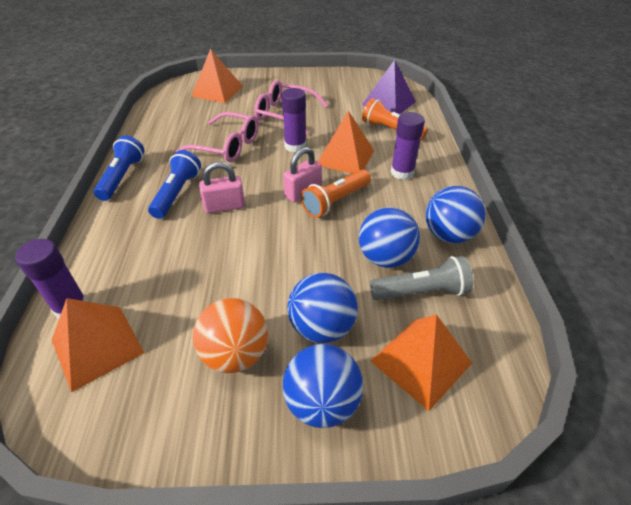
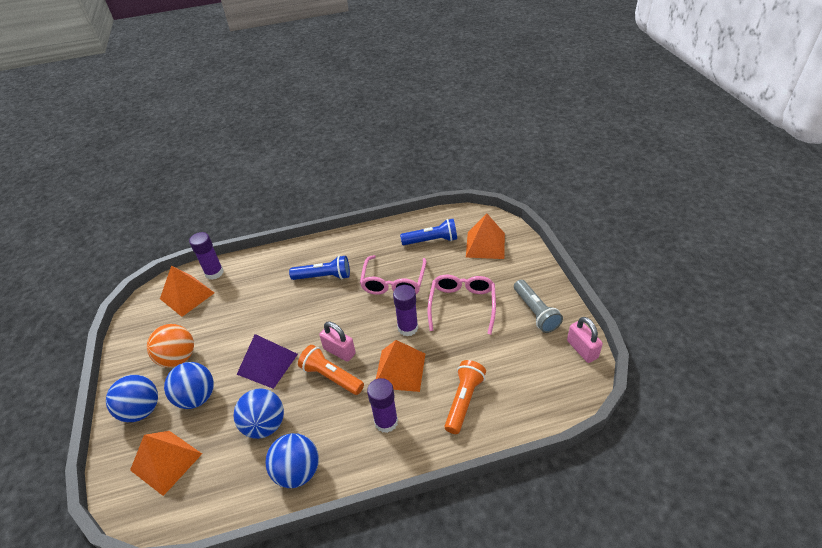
camera: 80 degrees right, 0 degrees up
blue flashlight [94,136,144,201] -> blue flashlight moved to [400,219,457,245]
pink padlock [199,162,245,213] -> pink padlock moved to [567,317,603,363]
purple pyramid [362,60,416,114] -> purple pyramid moved to [237,334,298,389]
grey flashlight [370,256,473,300] -> grey flashlight moved to [514,280,563,333]

